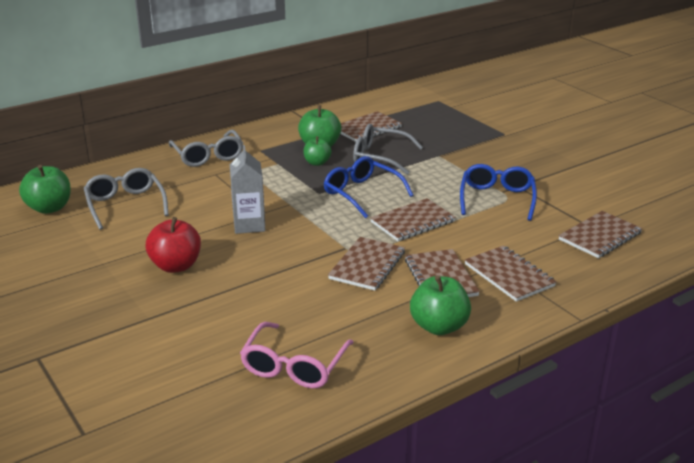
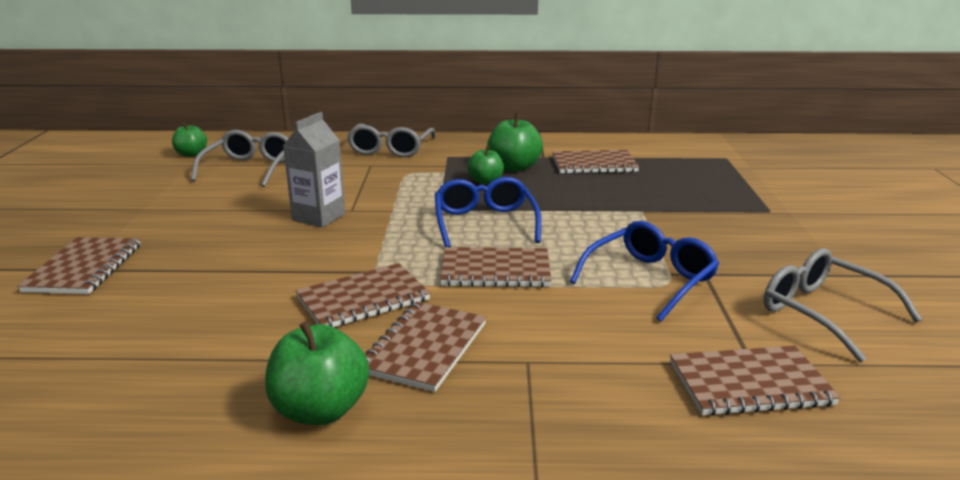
camera: 35 degrees right, 5 degrees down
green apple [19,165,71,214] -> green apple [172,122,207,157], size x0.63
red apple [145,217,201,273] -> none
pink glasses [240,322,354,389] -> none
grey glasses [353,124,423,175] -> grey glasses moved to [764,248,922,362]
brown notebook [465,246,556,302] -> brown notebook moved to [17,237,140,294]

